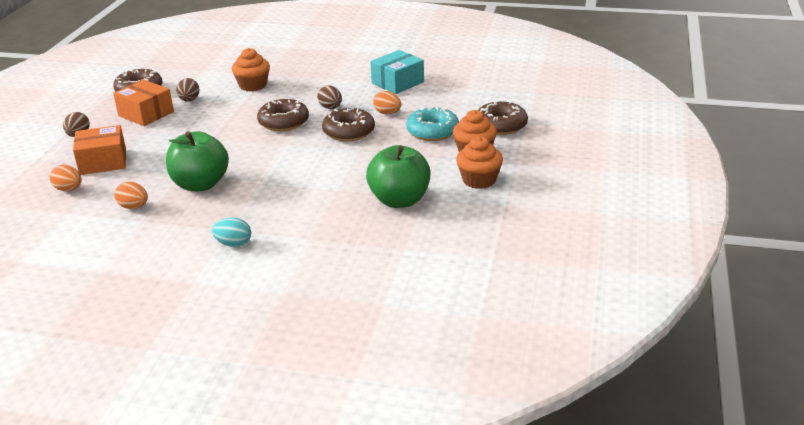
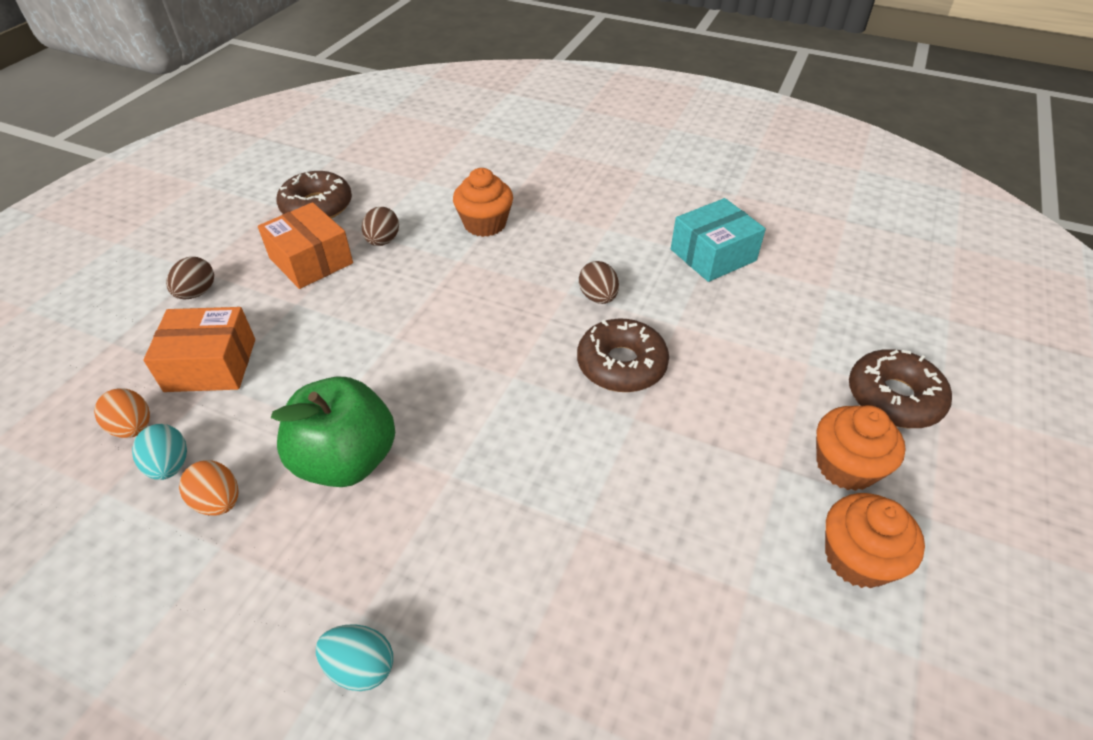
camera: 10 degrees right, 15 degrees up
brown donut [257,99,309,131] -> none
green apple [366,145,431,208] -> none
orange egg [373,91,401,114] -> none
turquoise donut [406,107,459,141] -> none
none -> turquoise egg [132,424,187,480]

